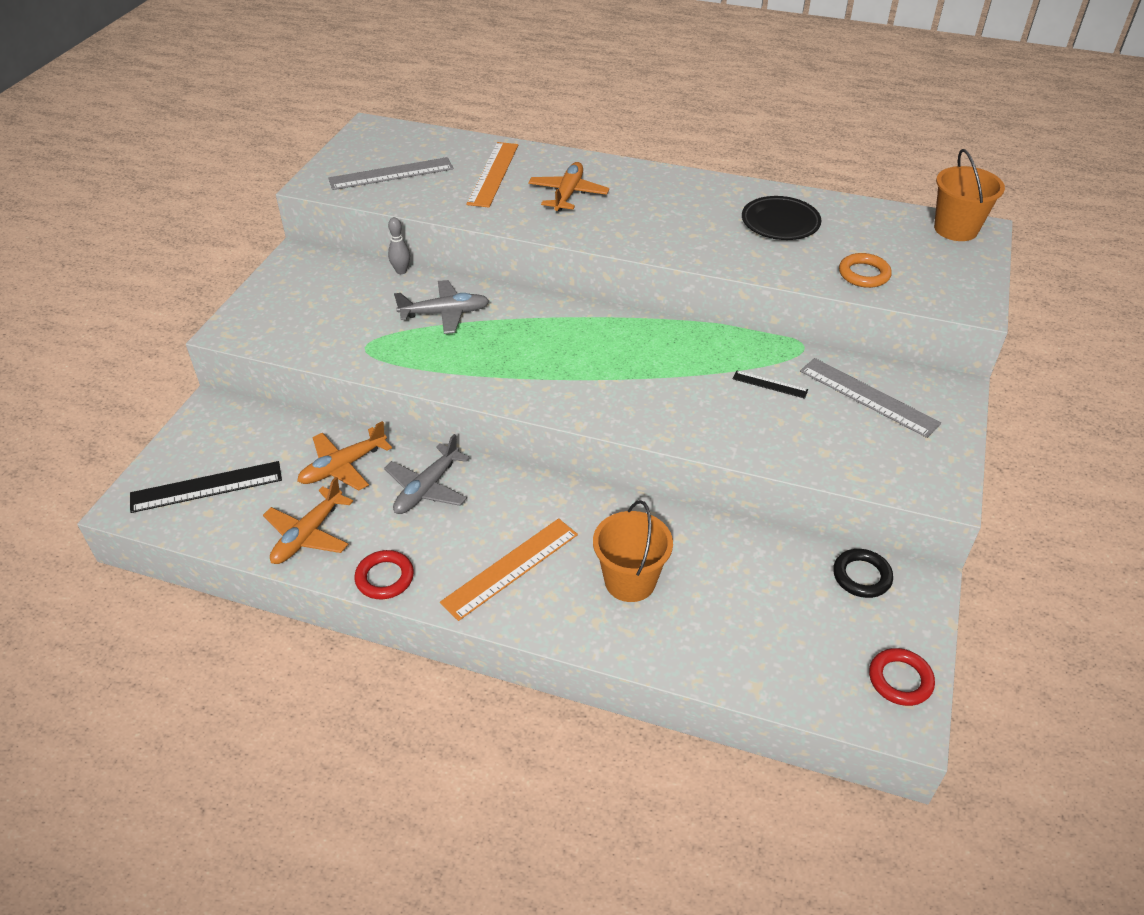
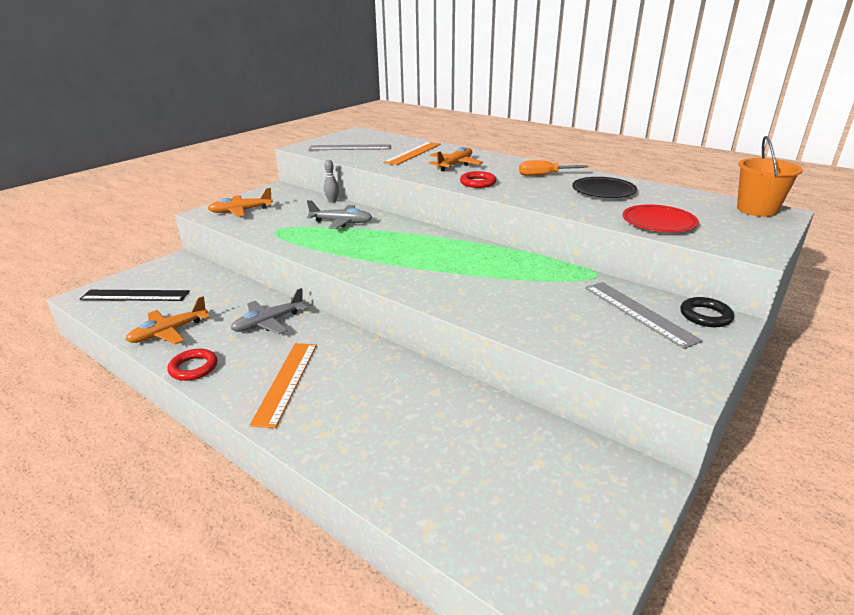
camera: 20 degrees right, 15 degrees down
orange plane [297,421,392,491] -> orange plane moved to [208,188,273,217]
orange ruler [440,518,578,621] -> orange ruler turned 60 degrees counterclockwise [249,343,317,428]
orange bucket [593,500,673,602] -> none
black ruler [733,370,808,399] -> none
black ring [833,549,893,598] -> black ring moved to [680,297,734,327]
orange ring [839,253,892,288] -> red plate [622,205,699,232]
red ring [869,648,935,706] -> red ring moved to [460,171,497,188]
none -> orange screwdriver [519,160,588,176]

